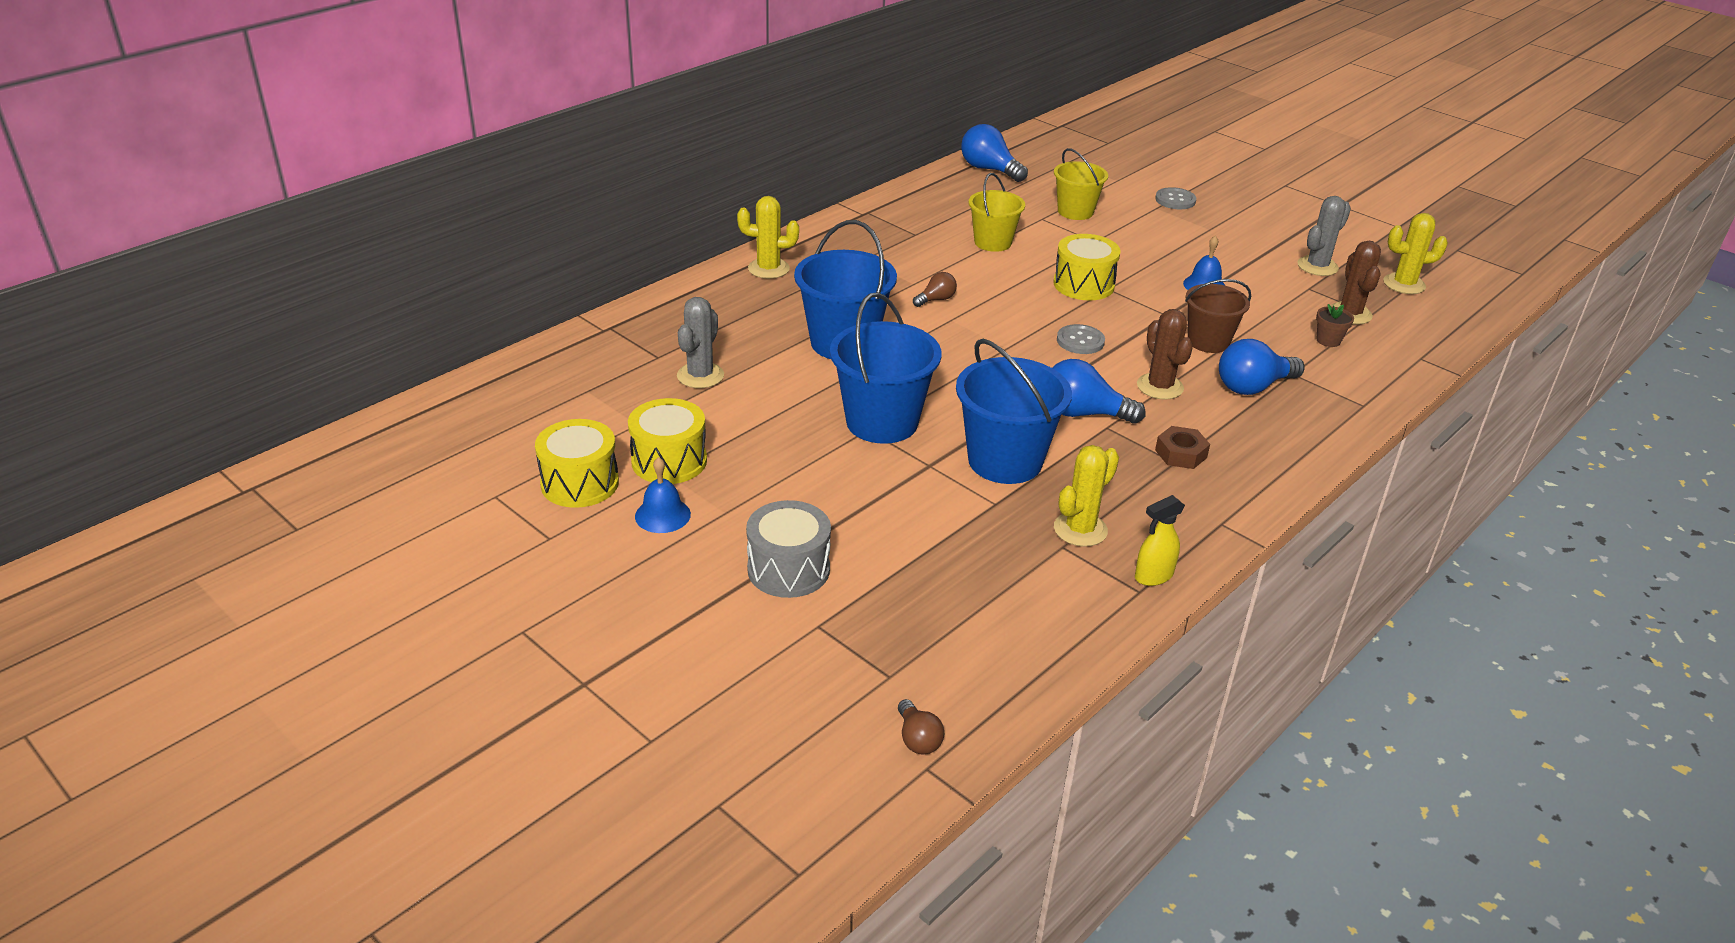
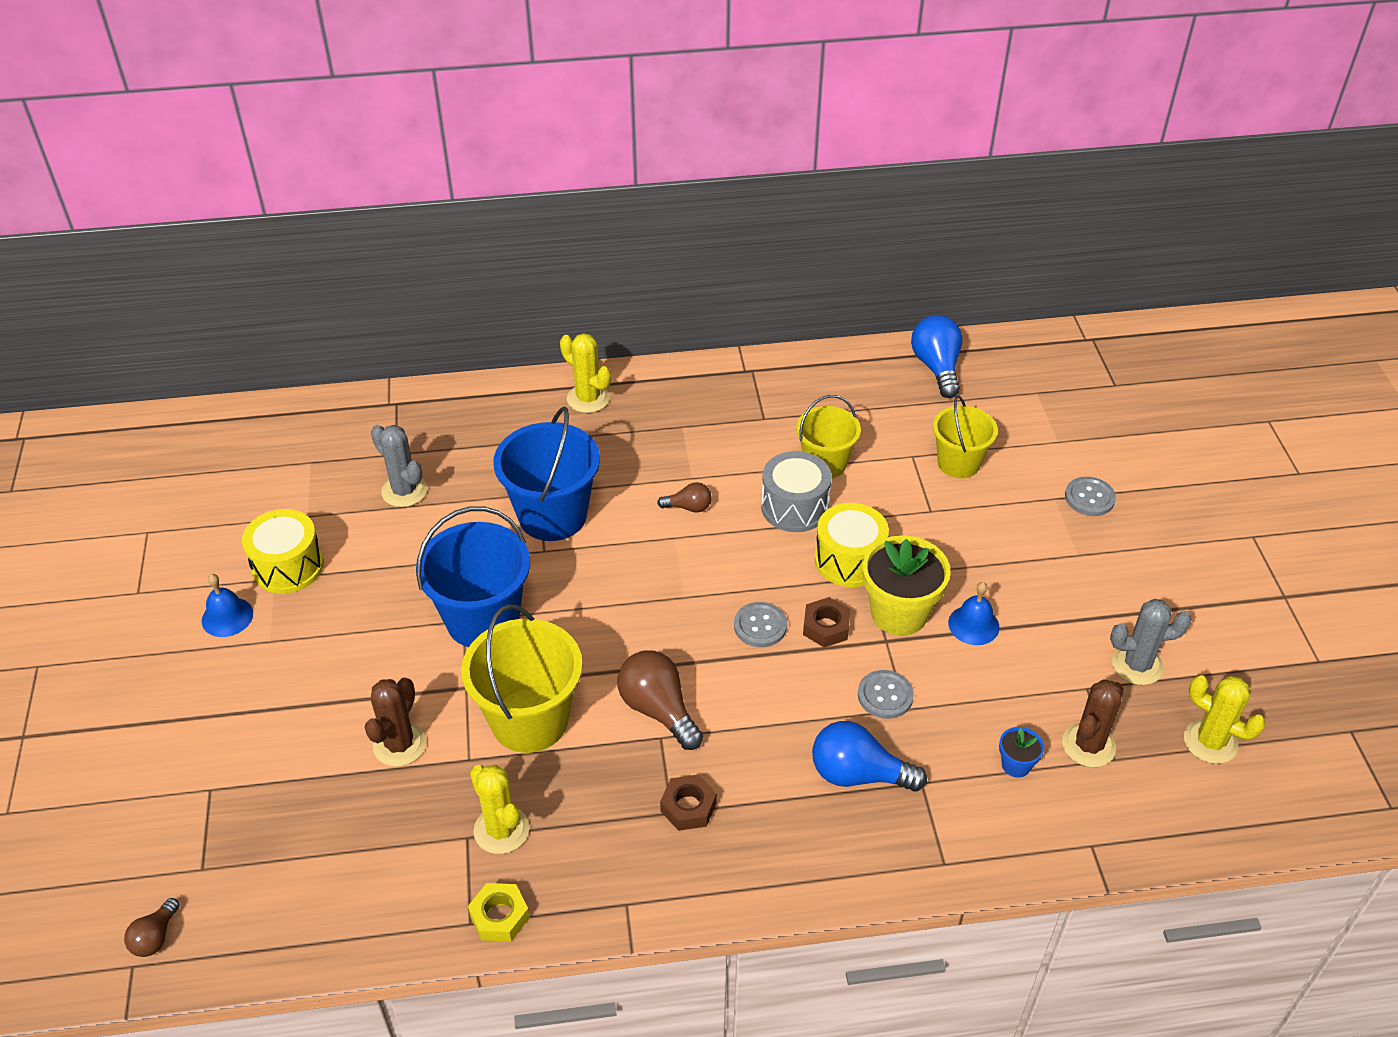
camera: 40 degrees right, 10 degrees up
yellow drum [535,419,619,508] -> none
grey cactus [677,297,724,388] -> grey cactus turned 75 degrees clockwise [371,425,427,507]
grey drum [746,500,831,598] -> grey drum moved to [761,451,832,532]
blue bucket [956,339,1072,484] -> yellow bucket [461,604,583,753]
blue light bulb [1052,359,1145,424] -> brown light bulb [618,650,703,750]
yellow cactus [1054,445,1119,547] -> yellow cactus turned 60 degrees clockwise [470,765,529,854]
yellow spray bottle [1135,495,1185,586] -> yellow nut [468,883,530,942]
brown cactus [1137,309,1193,400] -> brown cactus moved to [365,677,426,767]
brown bucket [1185,279,1251,353] -> grey button [858,670,914,719]
brown flower pot [1316,304,1354,347] -> blue flower pot [999,727,1044,778]
none -> brown nut [803,597,851,647]
none -> yellow flower pot [863,535,951,636]

